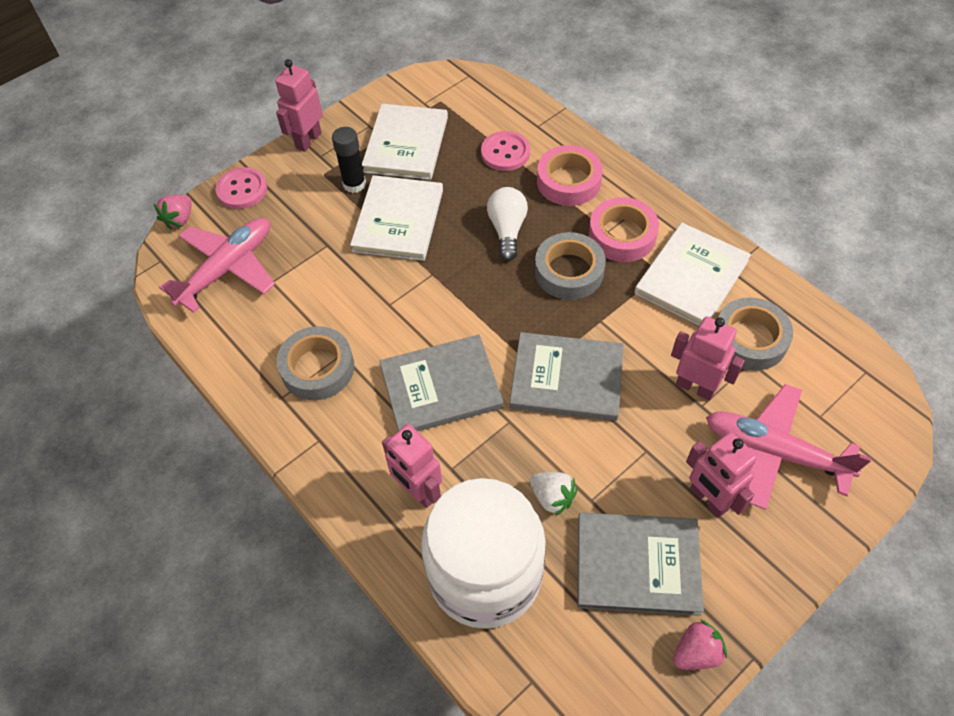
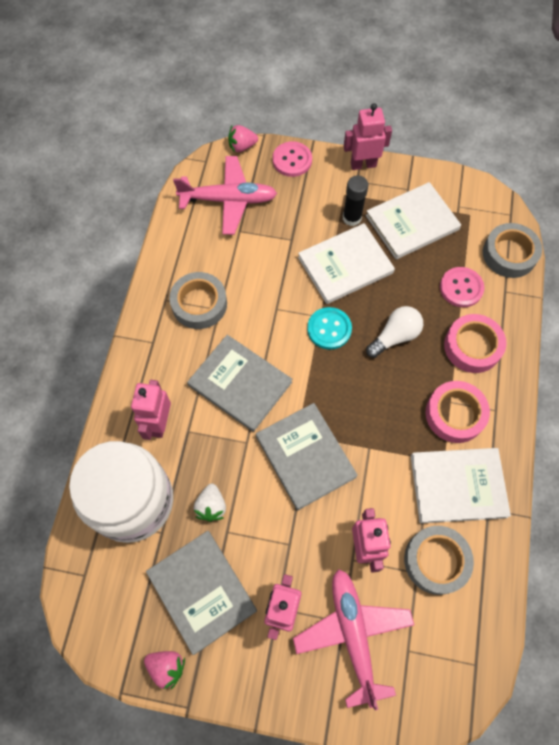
camera: 50 degrees right, 10 degrees up
grey tape [535,232,606,300] -> grey tape moved to [483,223,542,278]
none -> turquoise button [307,307,352,350]

